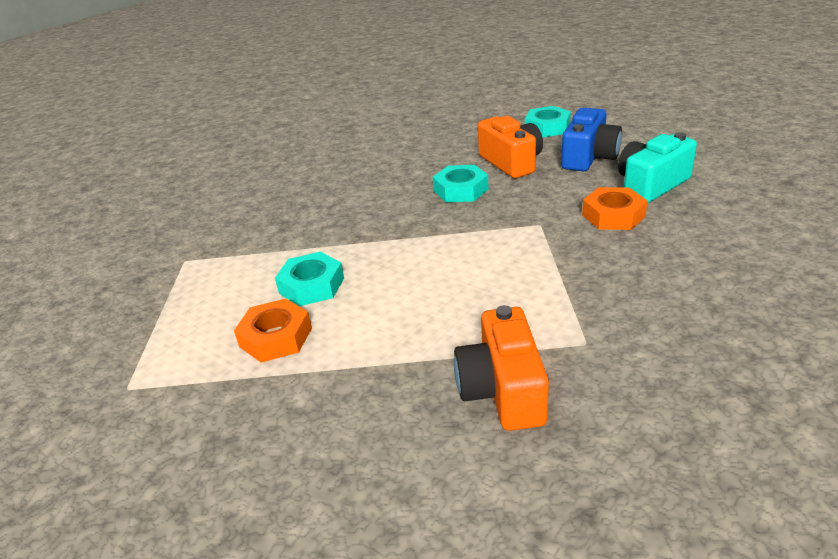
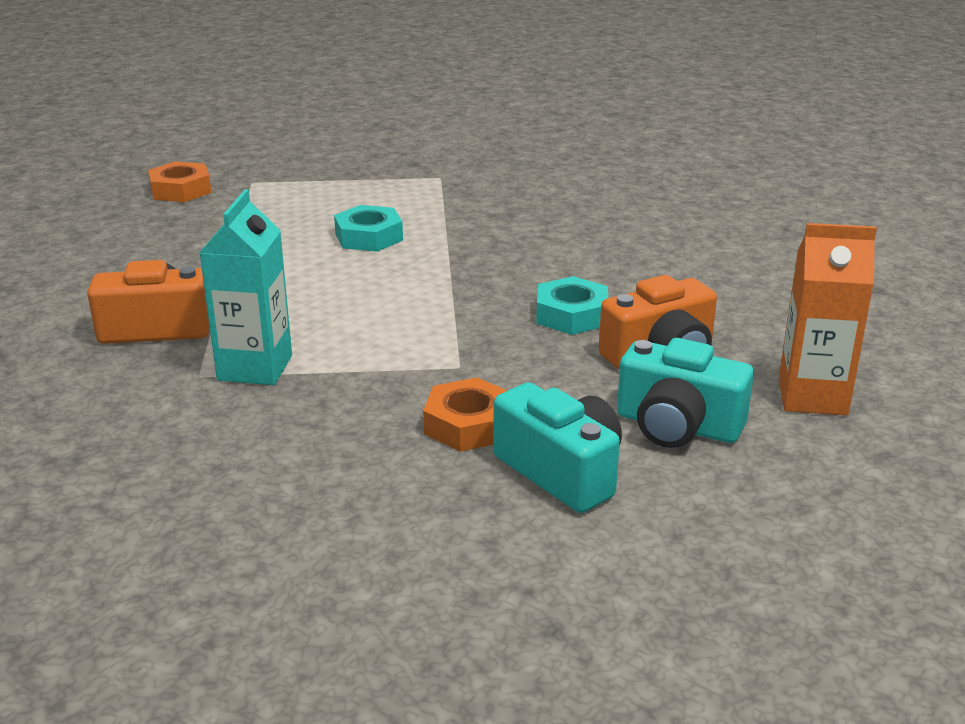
camera: 85 degrees right, 5 degrees down
orange nut [234,298,312,363] -> orange nut moved to [148,161,211,202]
turquoise nut [525,106,571,137] -> orange carton [779,223,877,416]
blue camera [561,108,622,171] -> turquoise camera [617,338,754,448]
none -> turquoise carton [199,189,292,385]

